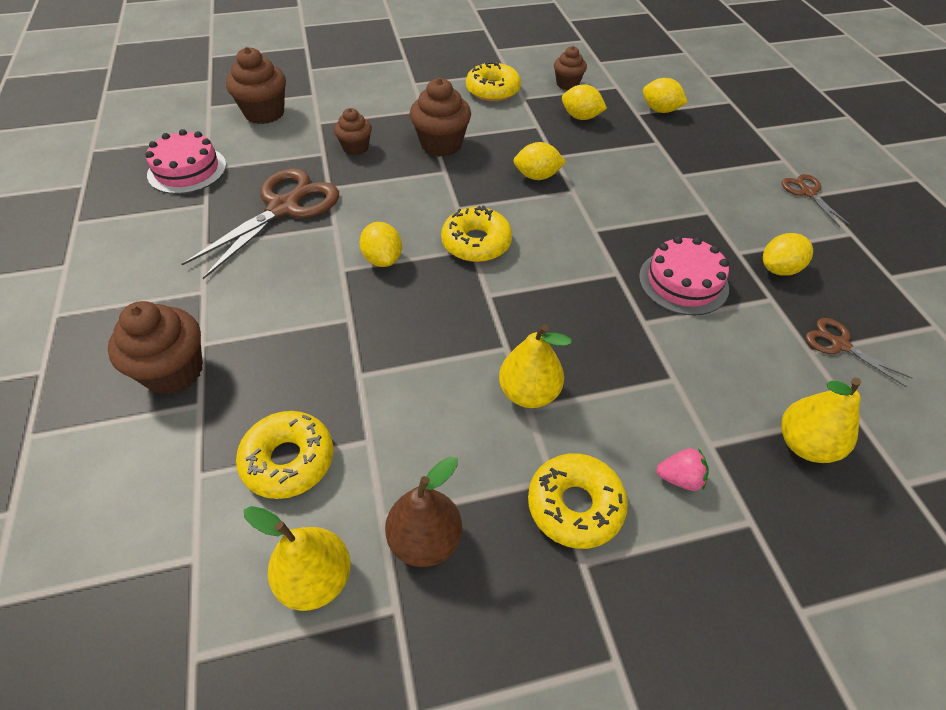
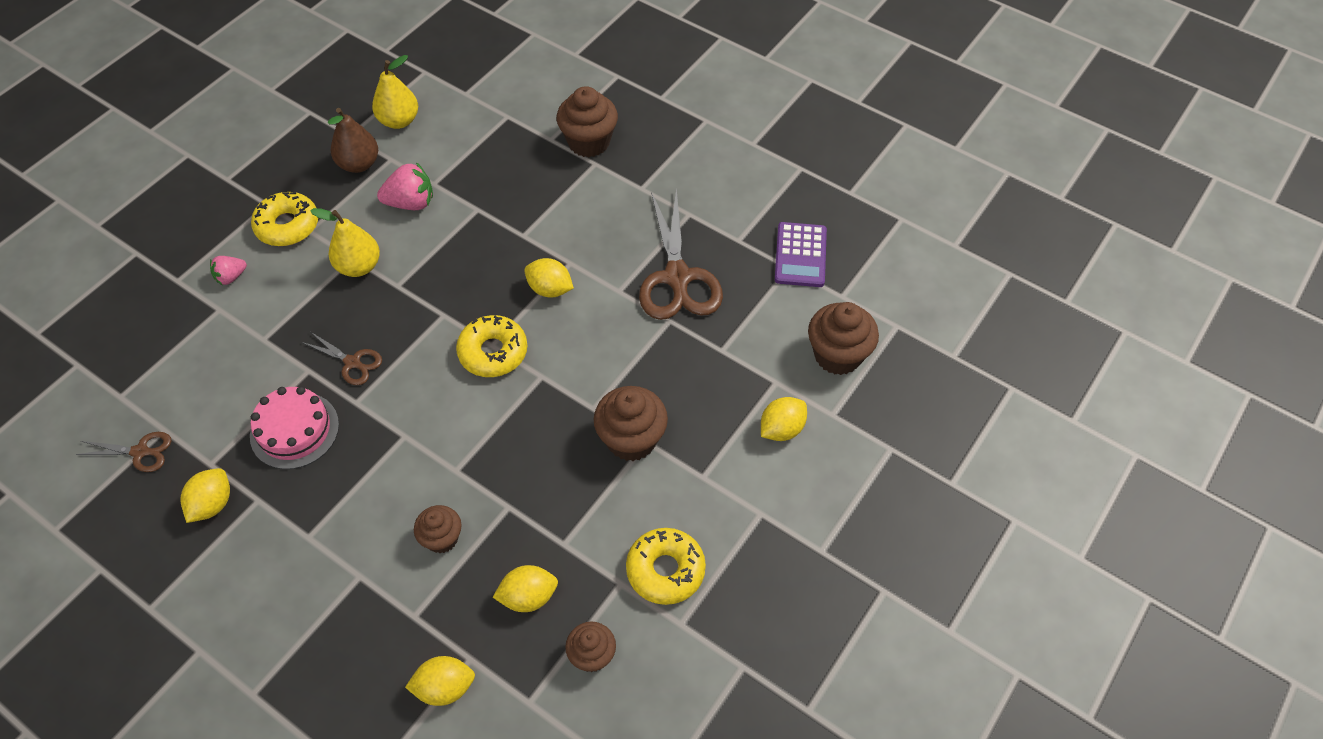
camera: 140 degrees right, 5 degrees up
pink cake [146,129,226,194] -> purple calculator [775,222,827,287]
yellow donut [236,411,333,499] -> none
brown cupcake [334,108,372,155] -> brown cupcake moved to [414,505,461,553]
yellow lemon [513,142,566,180] -> yellow lemon moved to [761,397,807,441]
brown scissors [781,174,851,227] -> brown scissors moved to [302,332,382,385]
yellow pear [781,378,861,463] -> none
none -> pink strawberry [377,162,433,210]

